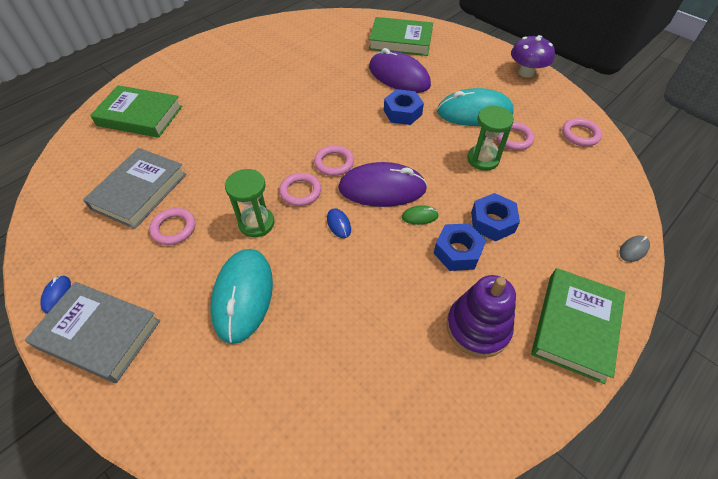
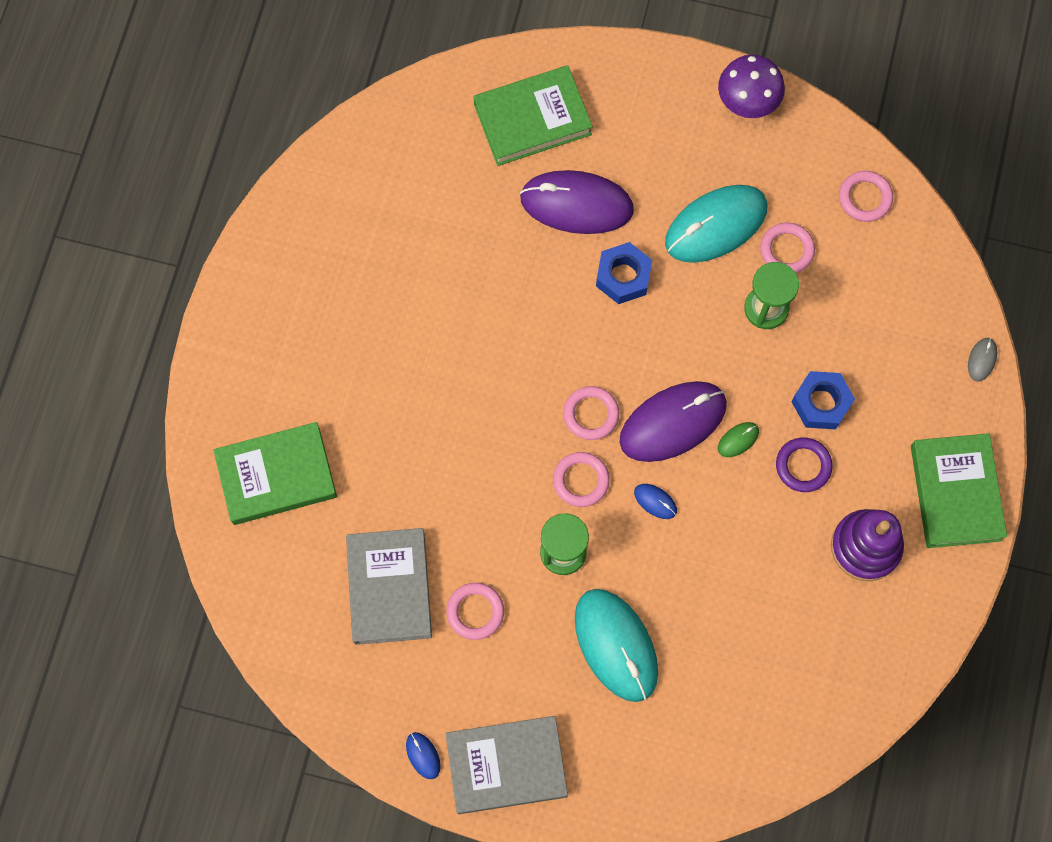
camera: 30 degrees left, 20 degrees up
blue nut [434,223,486,271] -> purple ring [776,438,833,492]

